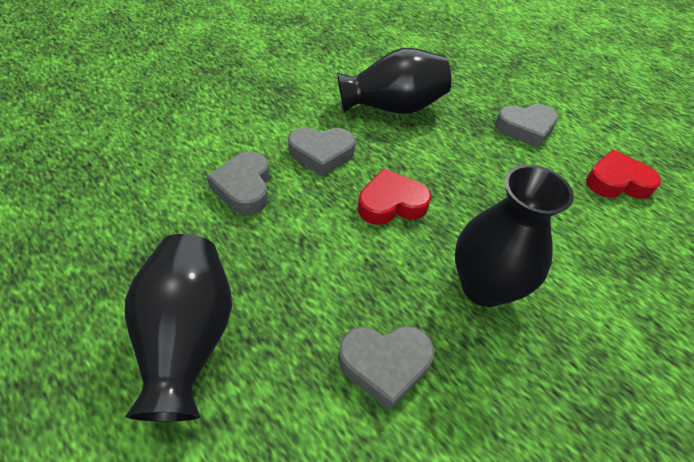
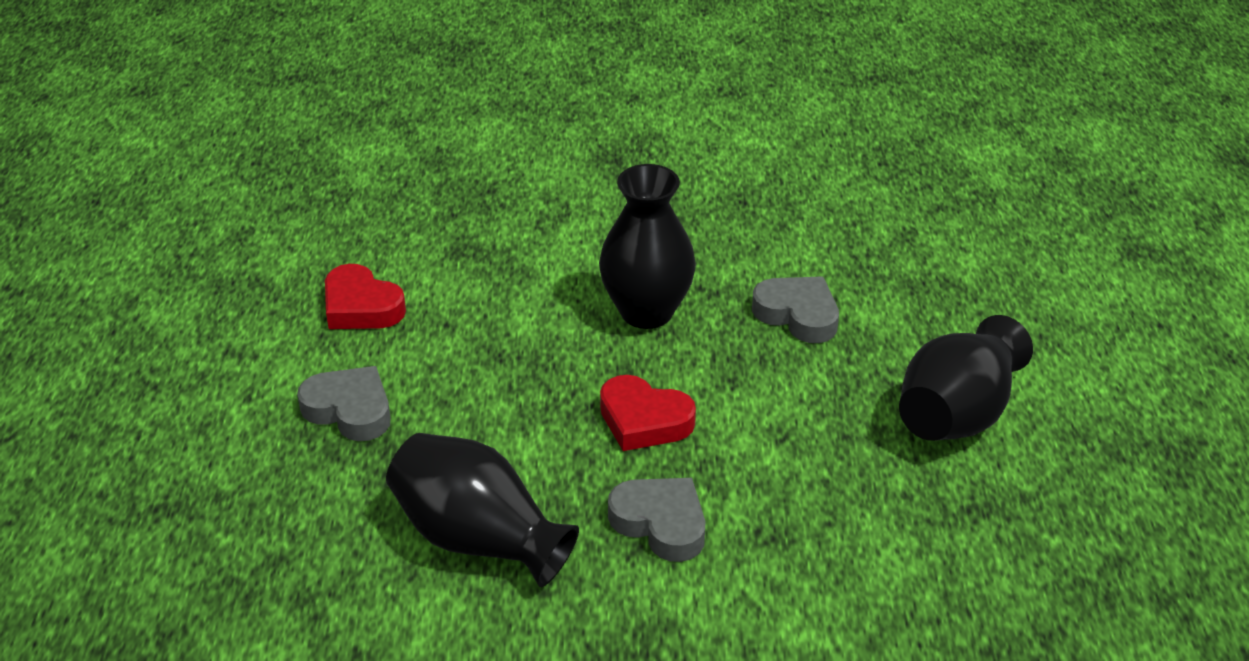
camera: 135 degrees left, 10 degrees down
grey heart [207,151,270,215] -> none

